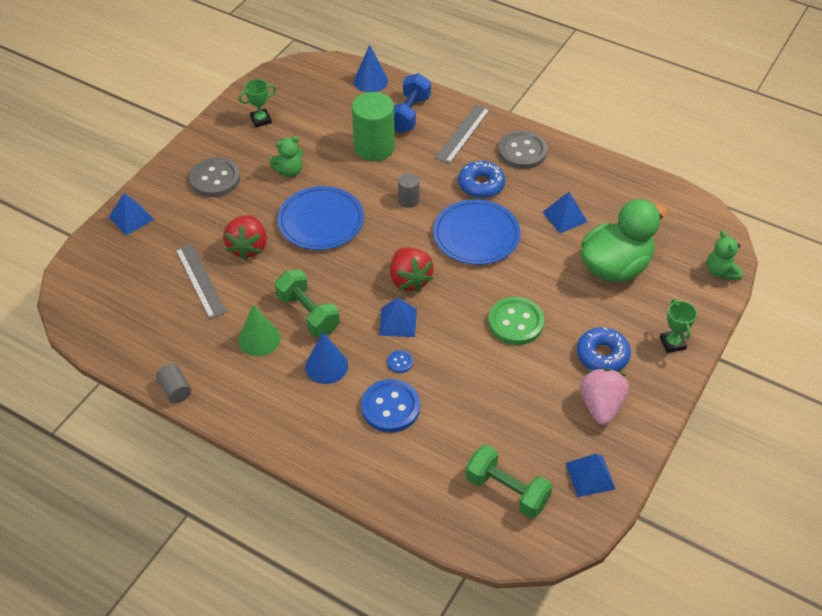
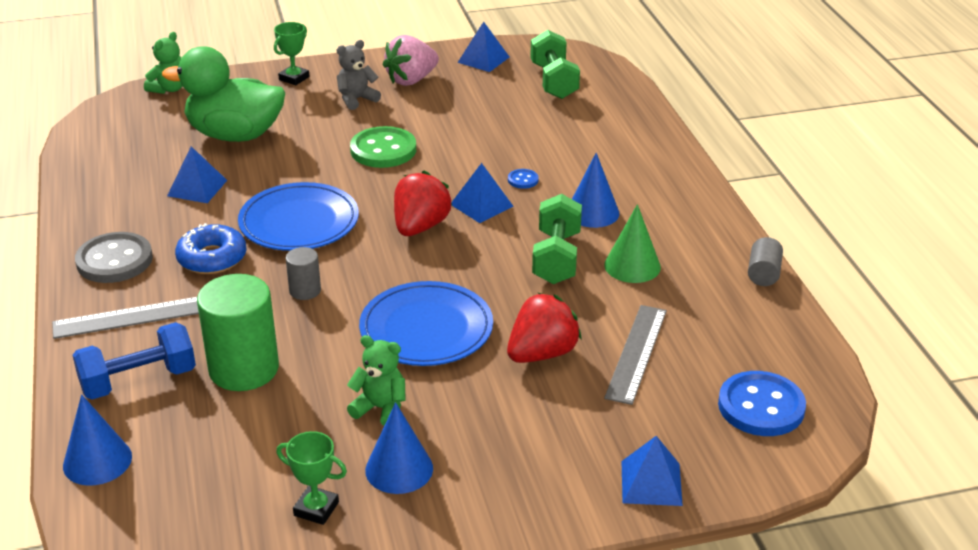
camera: 135 degrees left, 15 degrees down
grey button [189,157,240,197] -> none
blue button [361,379,420,433] -> blue button moved to [718,371,806,436]
blue donut [577,327,631,371] -> grey teddy bear [337,40,381,110]
none -> blue cone [365,402,433,494]

